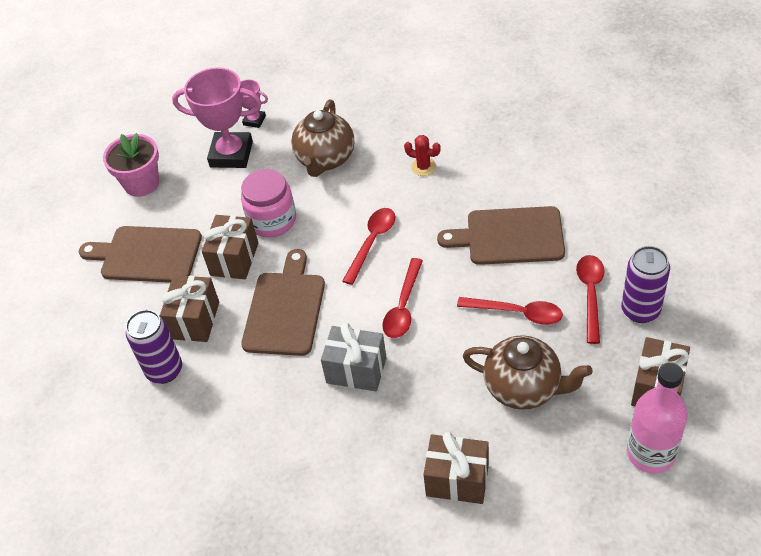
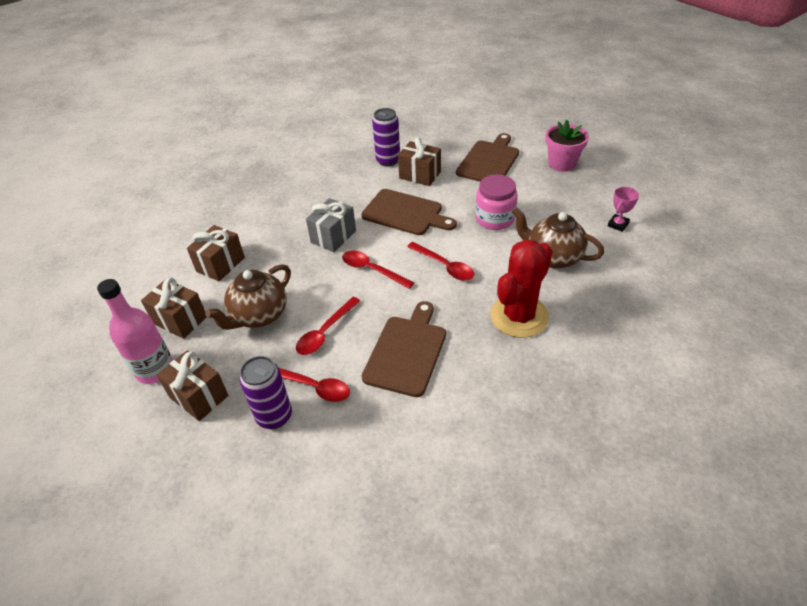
camera: 105 degrees right, 5 degrees down
pink trophy [172,67,262,168] -> none
brown gift [202,215,258,279] -> brown gift moved to [141,277,206,339]
red cactus [404,135,441,176] -> red cactus [490,239,553,338], size x2.37

